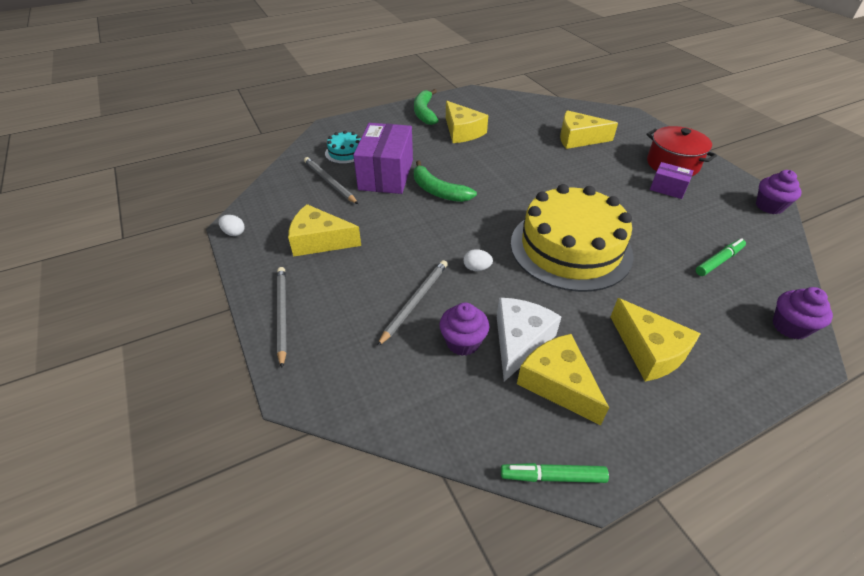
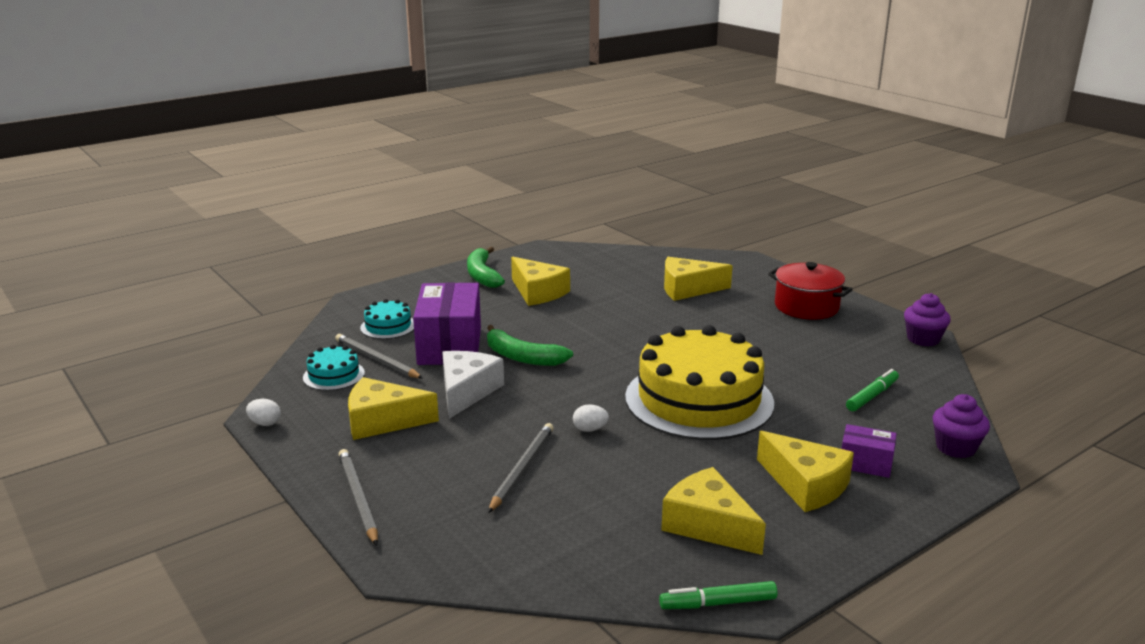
camera: 10 degrees left, 20 degrees down
purple cupcake [440,303,489,356] -> none
white cheese [497,298,562,382] -> white cheese moved to [442,351,504,419]
purple box [650,162,694,199] -> purple box moved to [842,424,897,478]
none -> turquoise cake [303,345,365,391]

